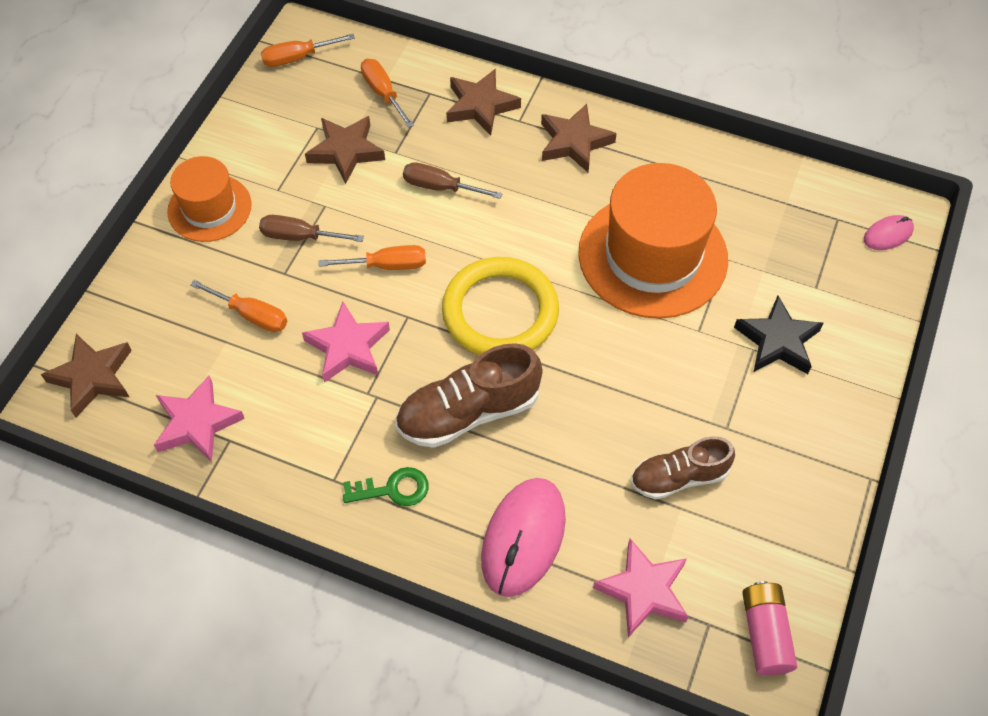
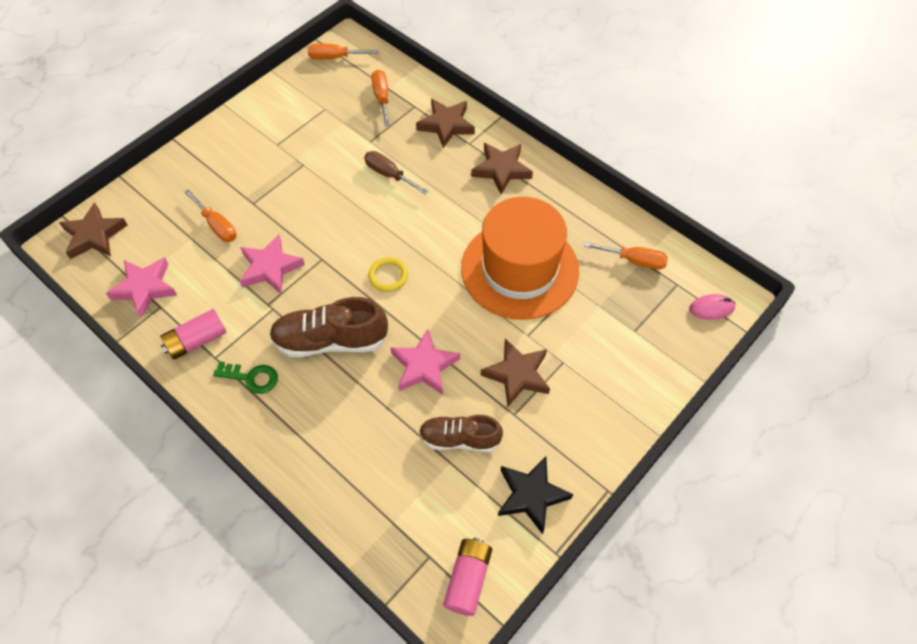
camera: 20 degrees right, 0 degrees up
orange hat [167,156,252,242] -> none
brown screwdriver [259,215,364,242] -> none
brown star [305,116,385,184] -> brown star moved to [481,338,550,406]
orange screwdriver [319,245,426,270] -> orange screwdriver moved to [584,242,668,269]
yellow ring [442,257,559,355] -> yellow ring [368,257,408,292], size x0.44
pink mouse [481,478,566,597] -> none
pink star [593,539,688,637] -> pink star moved to [390,329,460,395]
black star [734,296,824,374] -> black star moved to [498,456,573,534]
none -> pink battery [160,309,227,360]

